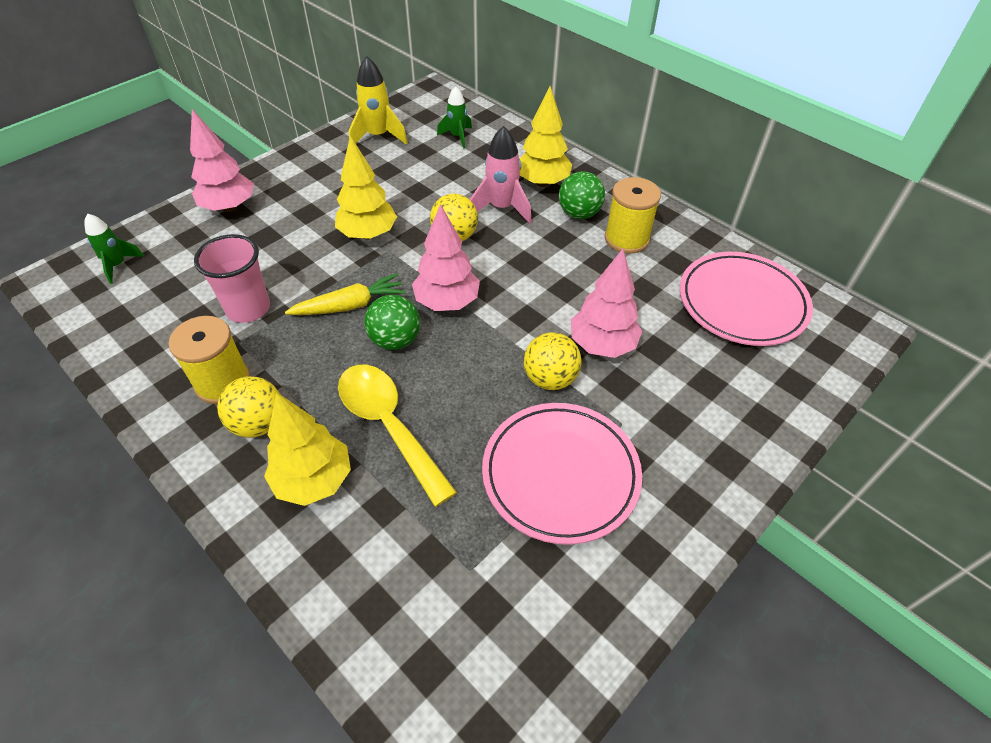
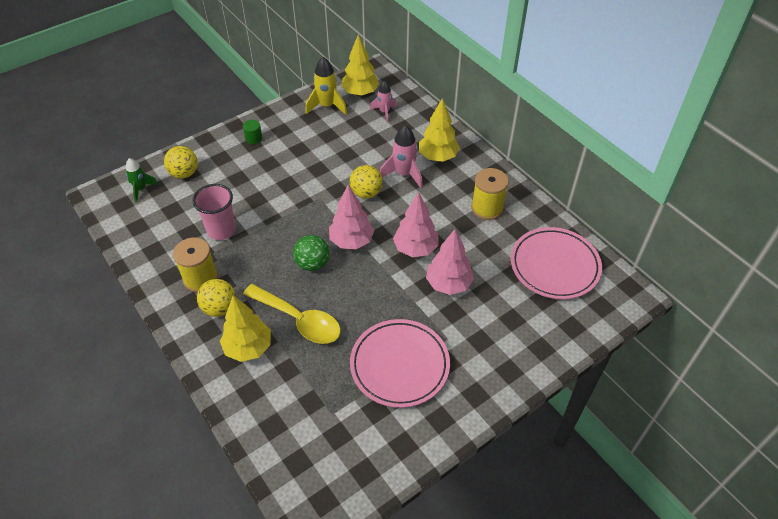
camera: 10 degrees right, 0 degrees up
pink tree [190,109,254,212] -> pink tree moved to [393,192,439,257]
yellow carrot [285,273,406,315] -> none
yellow tree [335,136,397,239] -> yellow tree moved to [341,35,379,96]
yellow spoon [338,365,457,507] -> yellow spoon turned 150 degrees clockwise [243,284,341,344]
green rocket [437,86,472,149] -> pink rocket [370,81,397,123]
yellow ball [524,333,582,390] -> yellow ball moved to [164,146,198,179]
green ball [559,171,605,219] -> none
none -> green cylinder [243,120,262,144]

